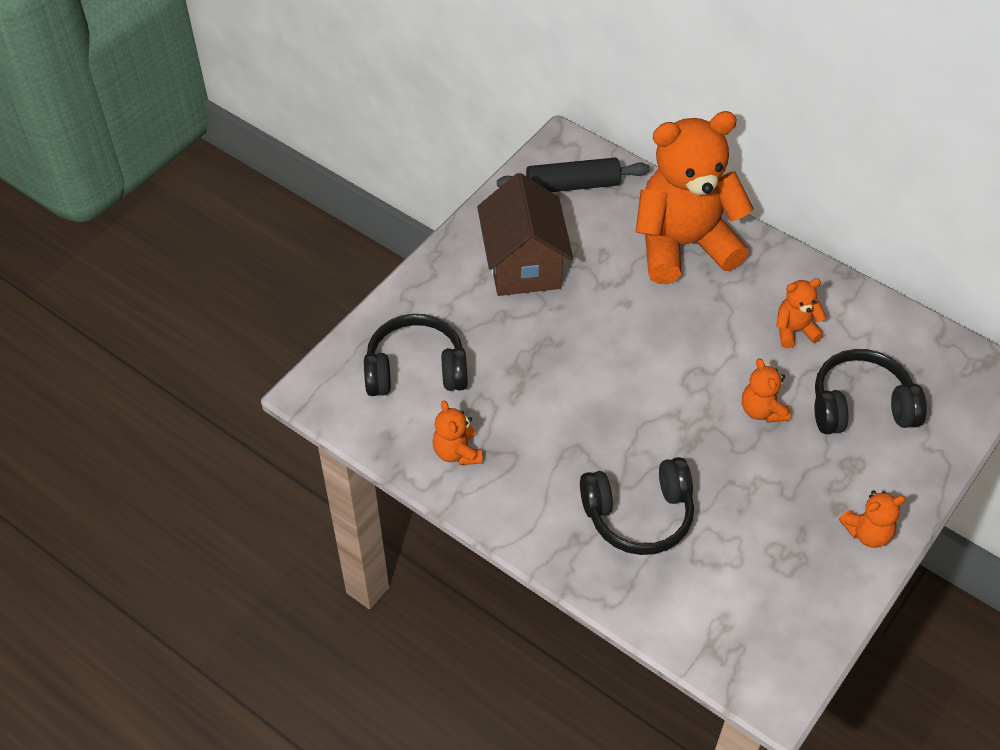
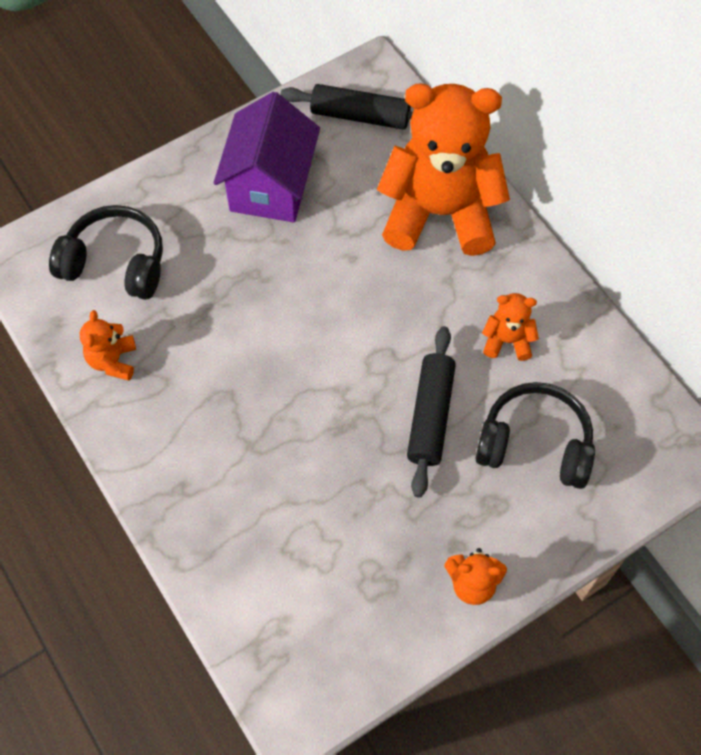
camera: 20 degrees right, 10 degrees up
brown house [477,173,573,296] -> purple house [214,92,320,223]
black headphones [580,457,694,555] -> none
orange teddy bear [742,358,791,423] -> black rolling pin [407,326,456,498]

